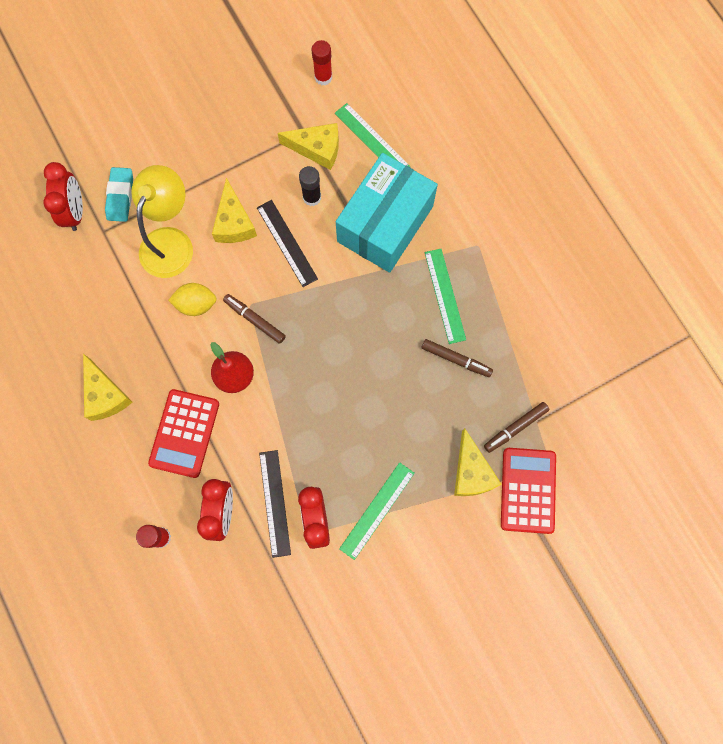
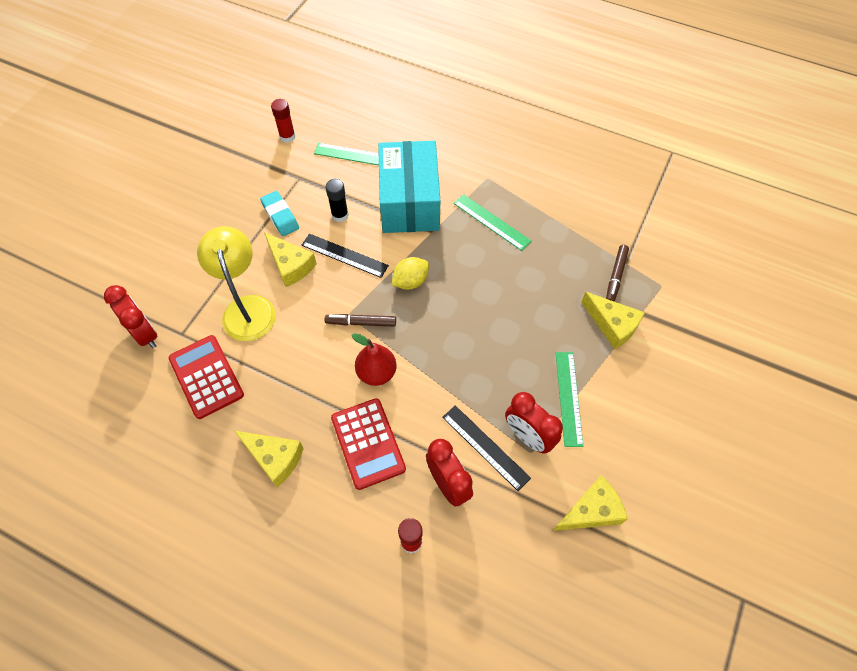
camera: 35 degrees left, 15 degrees down
turquoise eraser [105,167,133,222] -> turquoise eraser moved to [260,191,299,236]
yellow lemon [168,283,217,316] -> yellow lemon moved to [392,257,429,290]
yellow cheese [278,123,339,170] -> yellow cheese moved to [553,475,628,531]
brown marker [421,339,493,377] -> none
red calculator [501,448,556,534] -> red calculator moved to [169,335,244,419]

